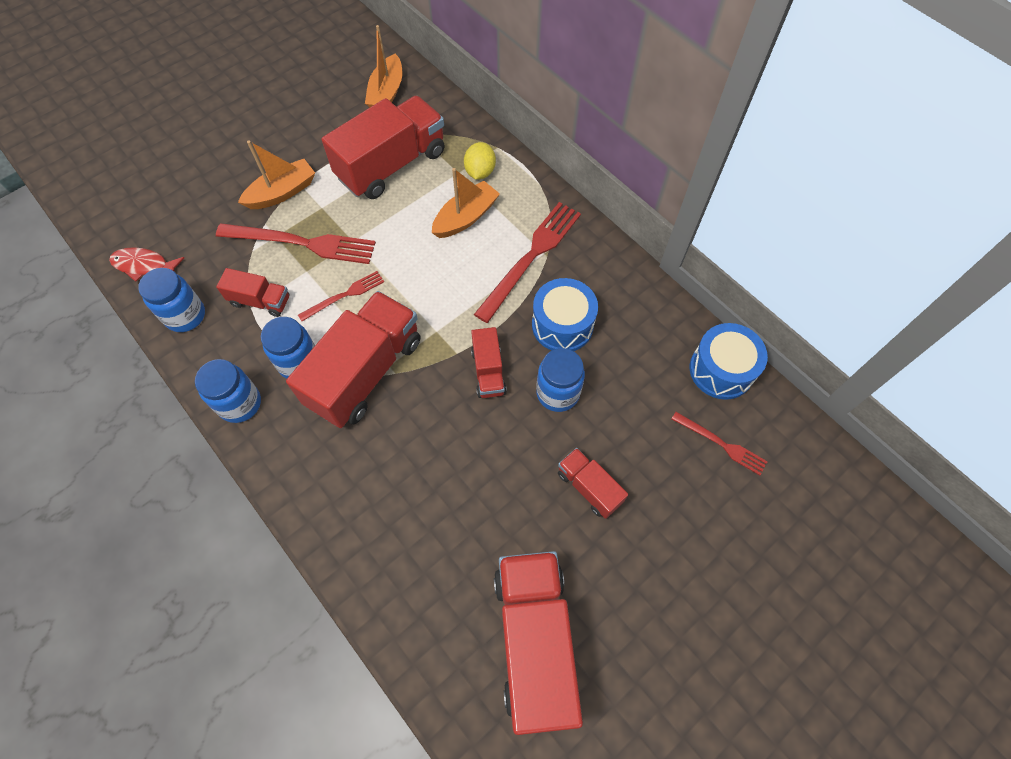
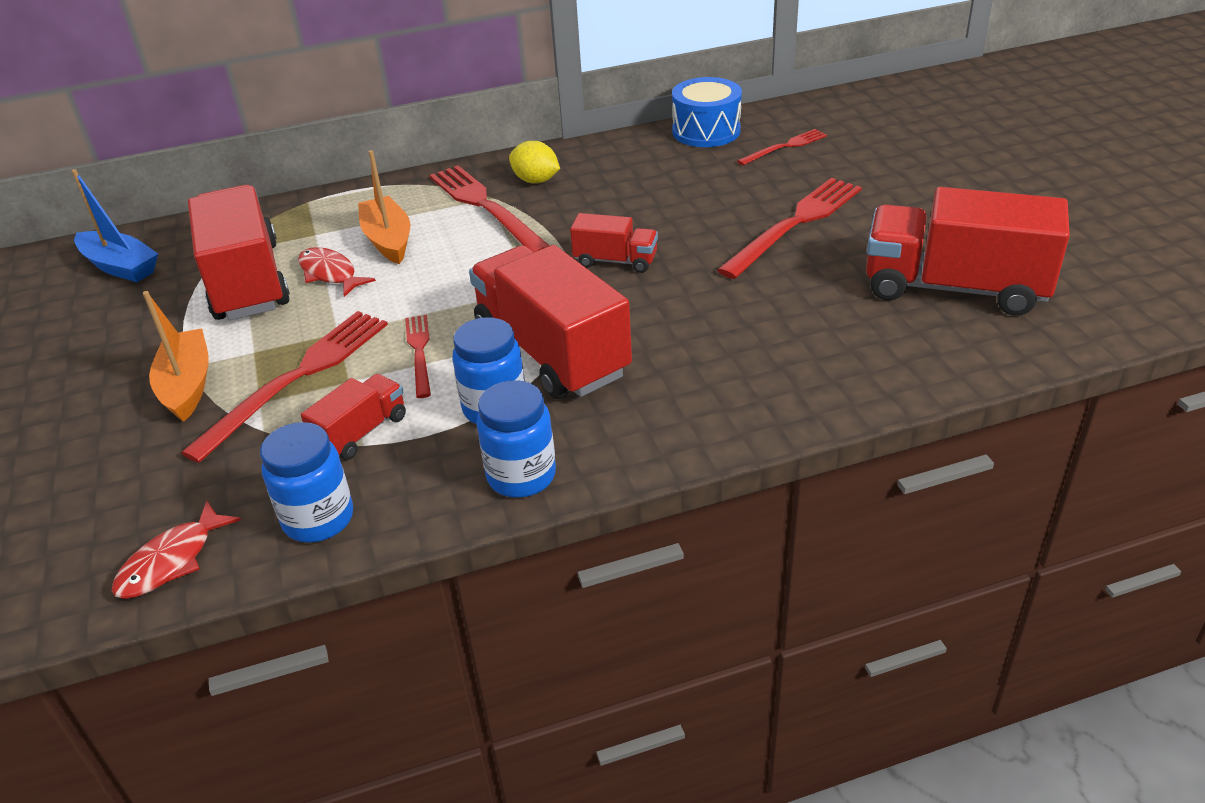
camera: 65 degrees left, 25 degrees down
orange boat [365,25,402,107] -> blue boat [72,169,158,282]
yellow lemon [464,142,496,180] -> yellow lemon moved to [509,141,560,183]
blue drum [532,278,598,351] -> none
blue jar [536,348,585,412] -> none
red truck [558,448,628,519] -> red fork [717,178,862,279]
none -> red fish [298,247,376,297]

